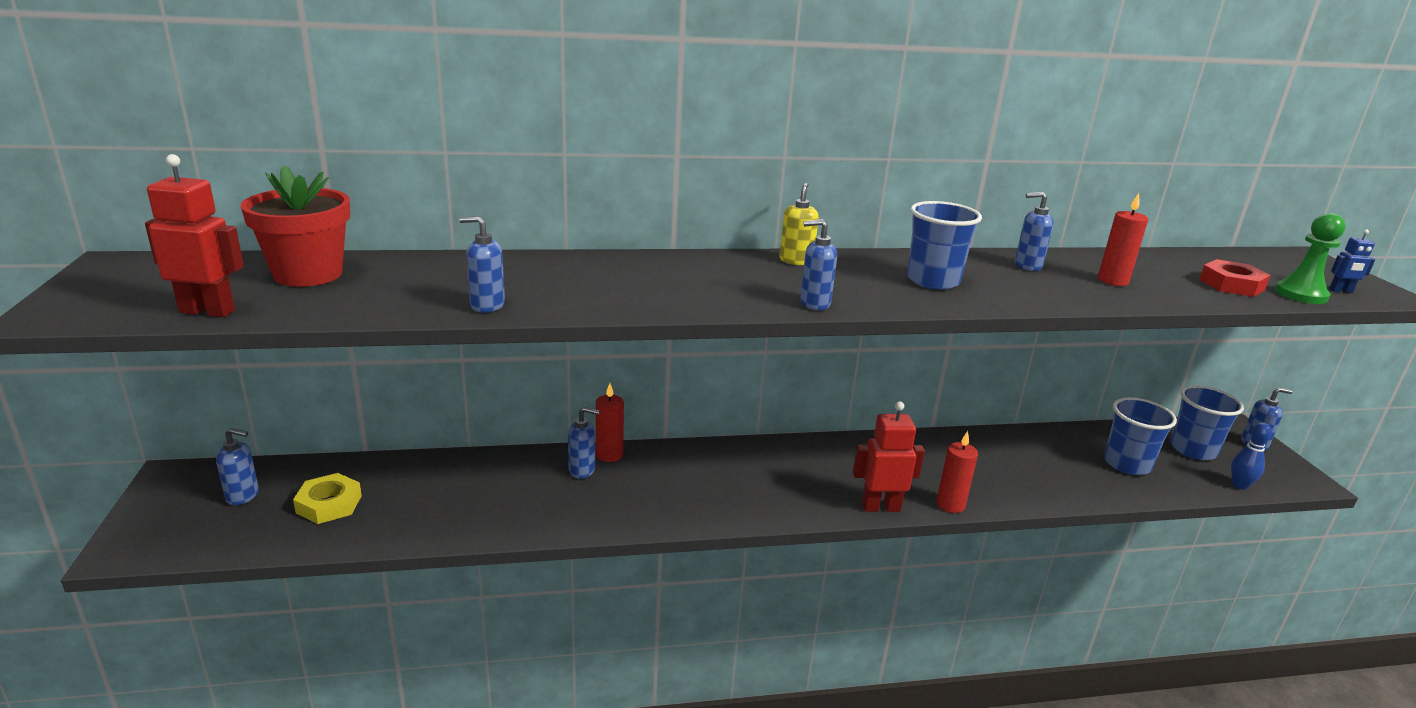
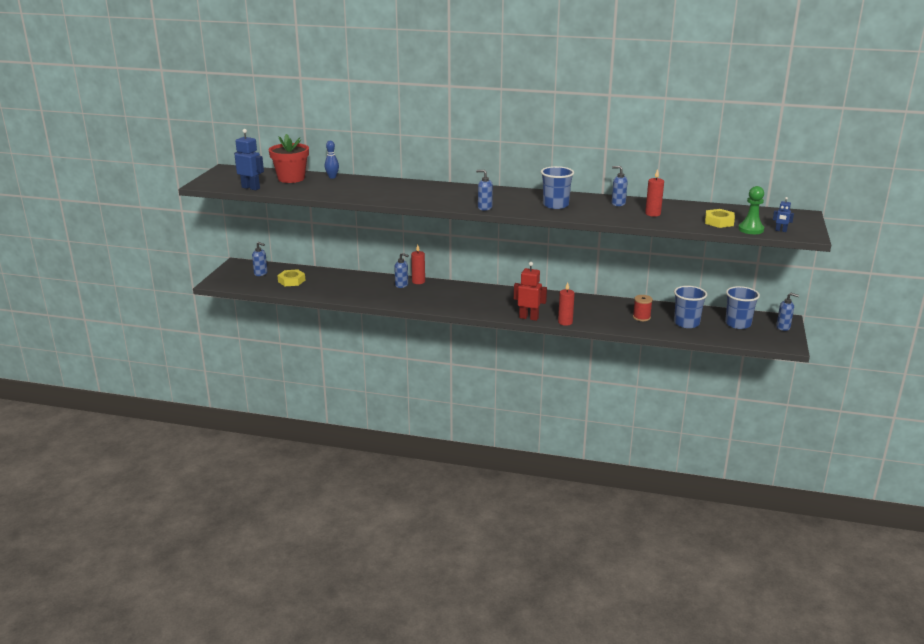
camera: 25 degrees right, 0 degrees up
red robot [145,154,244,317] -> blue robot [234,129,264,190]
blue soap dispenser [459,216,505,313] -> none
yellow soap dispenser [780,182,819,265] -> none
red nut [1199,259,1271,297] -> yellow nut [705,209,735,228]
blue bowling pin [1231,422,1272,490] -> blue bowling pin moved to [325,141,339,179]
none -> red spool [633,295,653,321]

